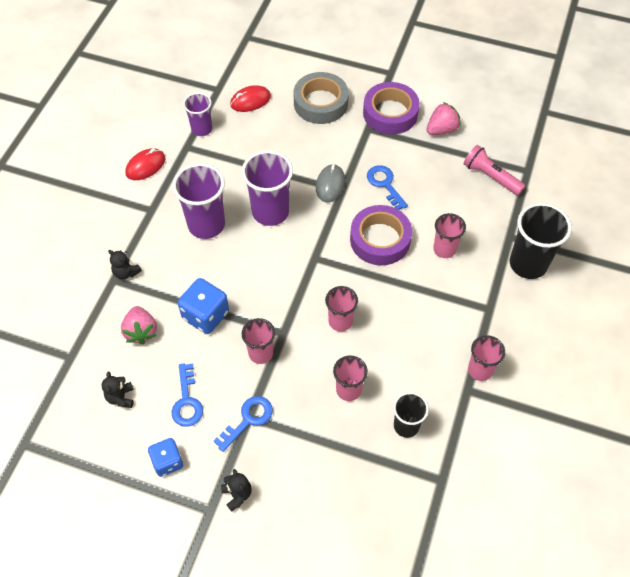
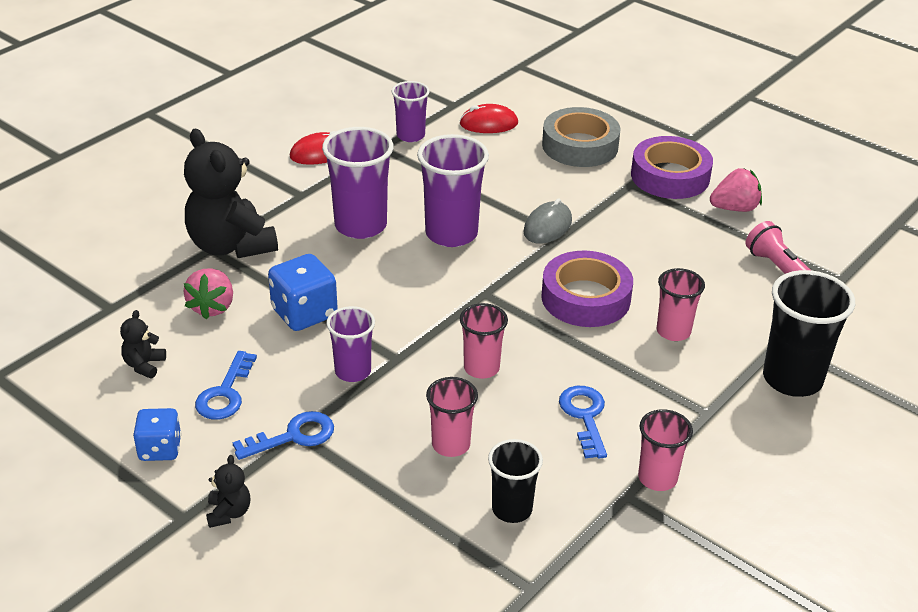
camera: 20 degrees right, 20 degrees down
black teddy bear [108,250,142,280] -> black teddy bear [184,129,278,258], size x2.35
pink cup [242,318,275,364] -> purple cup [326,306,375,382]
blue key [367,165,408,210] -> blue key moved to [559,386,607,458]

